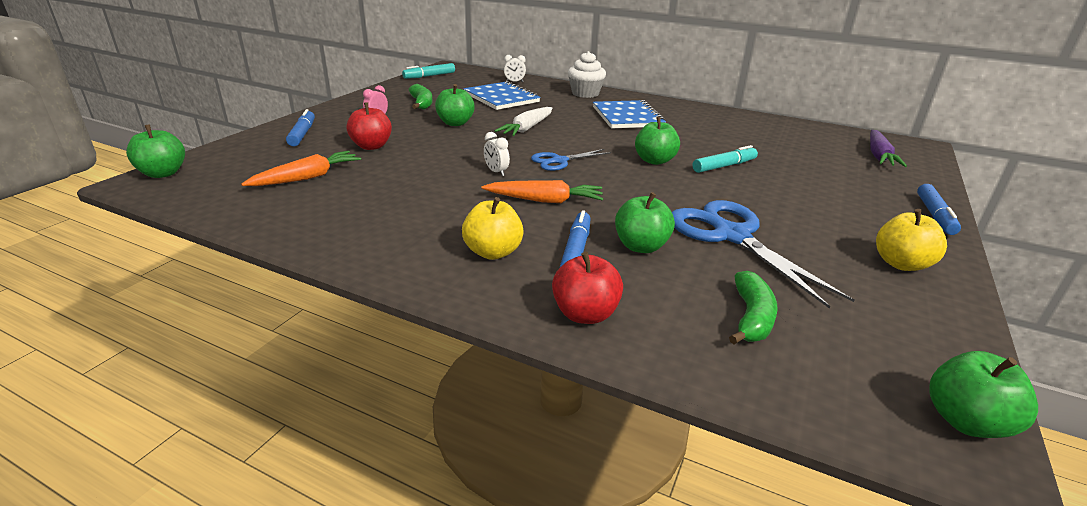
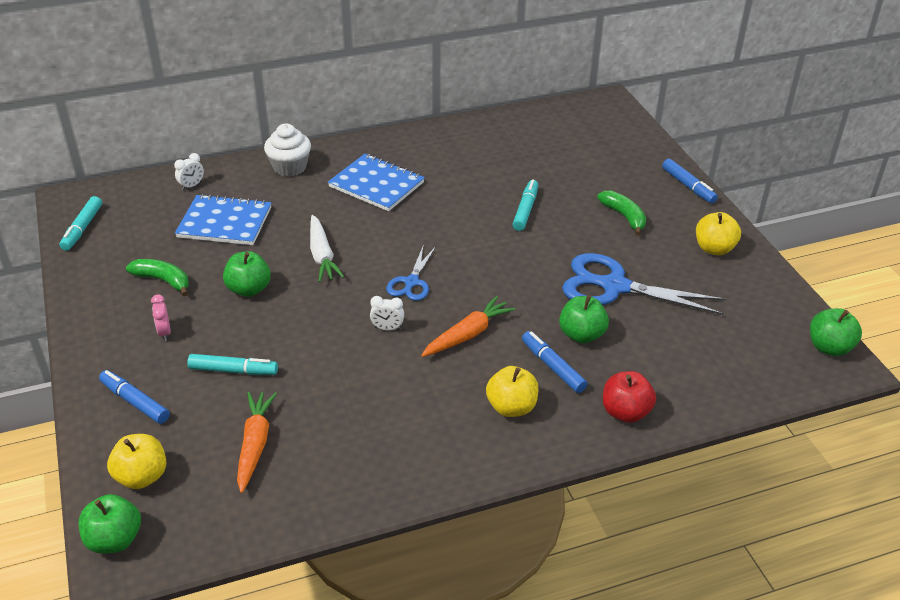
camera: 45 degrees left, 10 degrees up
red apple [346,102,392,150] -> turquoise marker [187,354,278,375]
green apple [635,117,680,165] -> none
green banana [729,271,778,344] -> green banana moved to [597,190,646,236]
purple carrot [870,130,907,167] -> none
none -> yellow apple [107,434,166,489]

